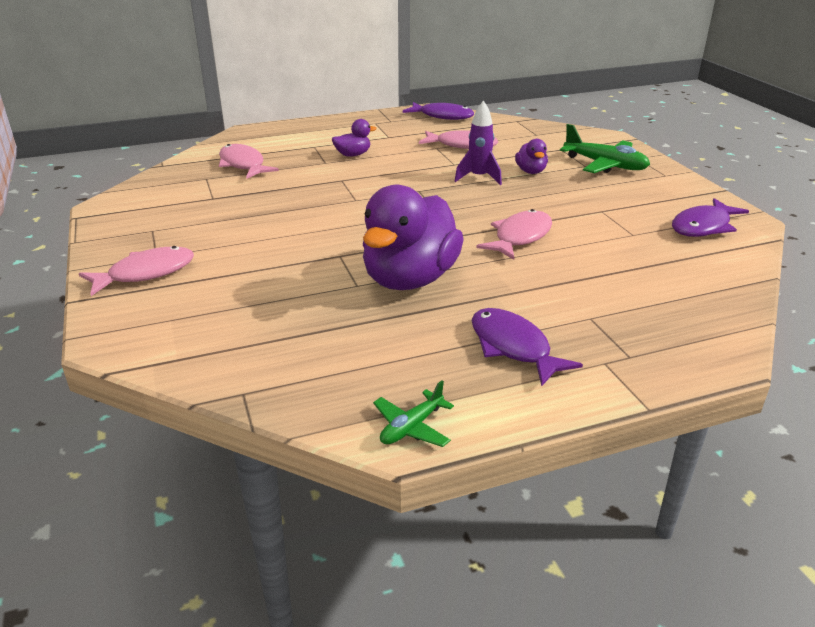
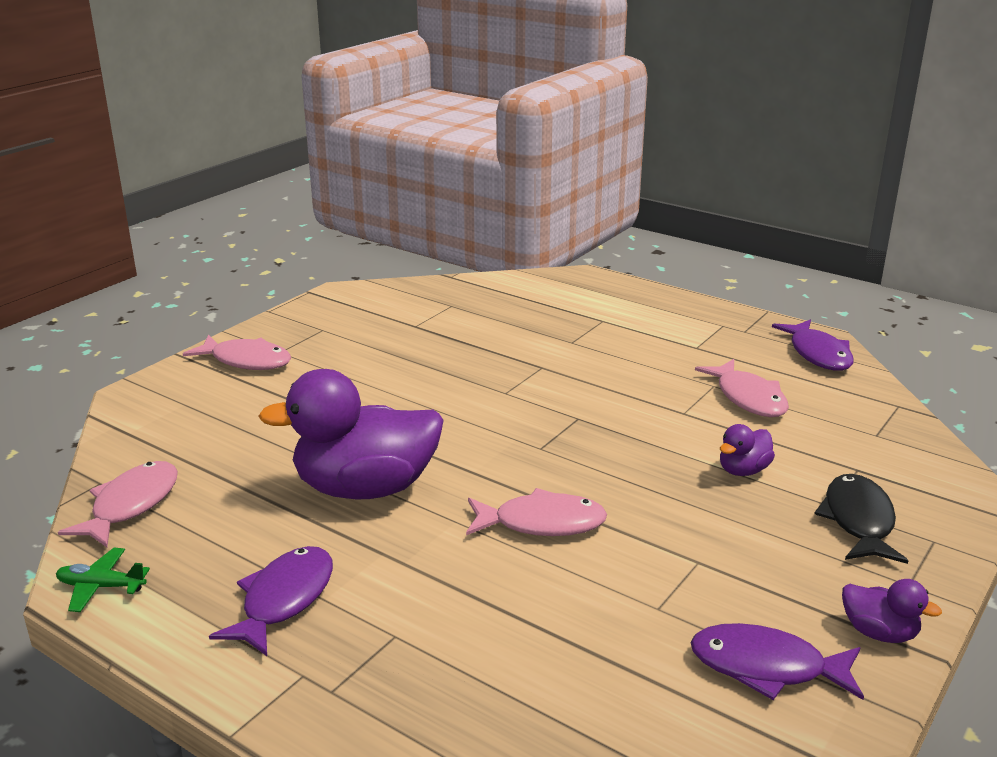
camera: 55 degrees right, 5 degrees down
pink fish [219,144,279,178] -> pink fish moved to [58,461,178,547]
purple duck [332,119,376,157] -> purple duck moved to [842,579,942,643]
purple rocket [455,100,502,185] -> none
green plane [560,124,650,173] -> black fish [814,474,908,564]

